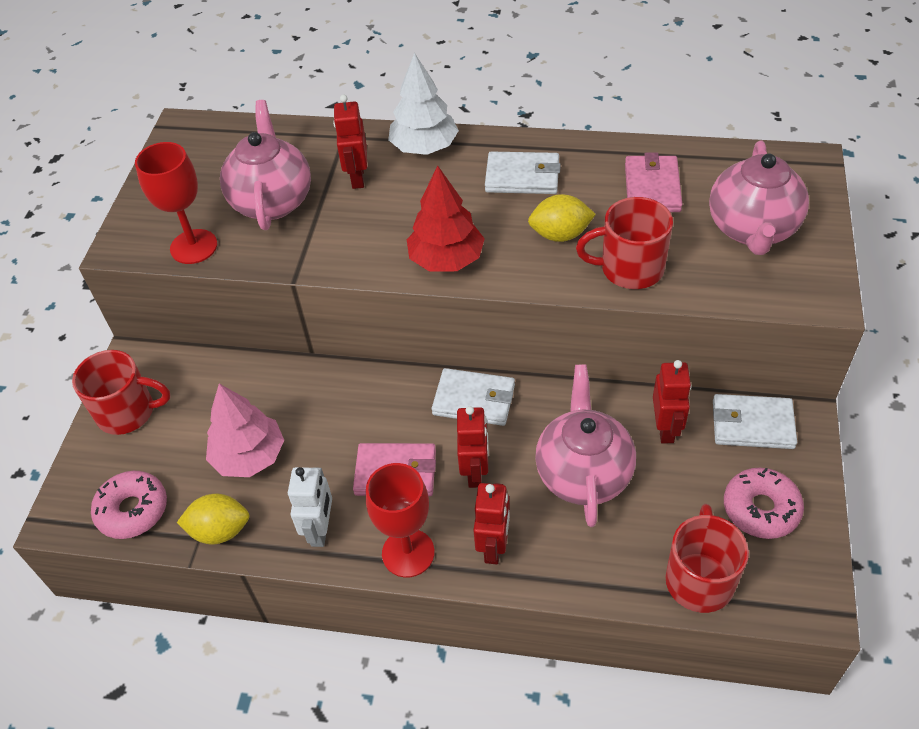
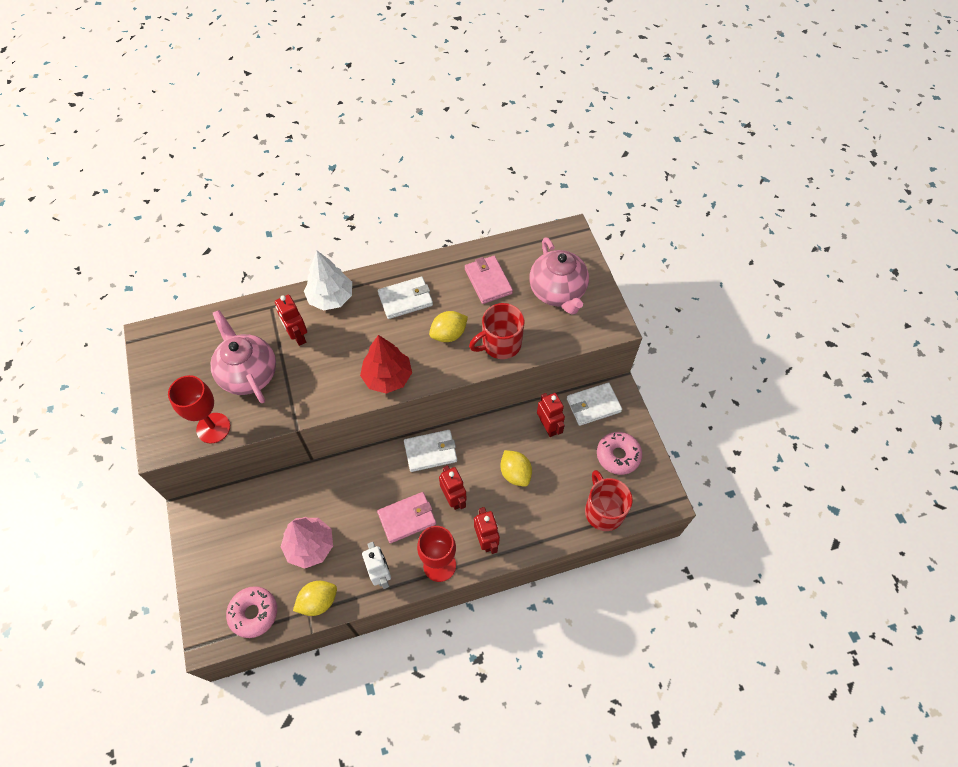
camera: 30 degrees left, 10 degrees up
red mug [72,350,170,435] -> none
pink teapot [535,364,636,527] -> yellow lemon [500,450,532,487]

